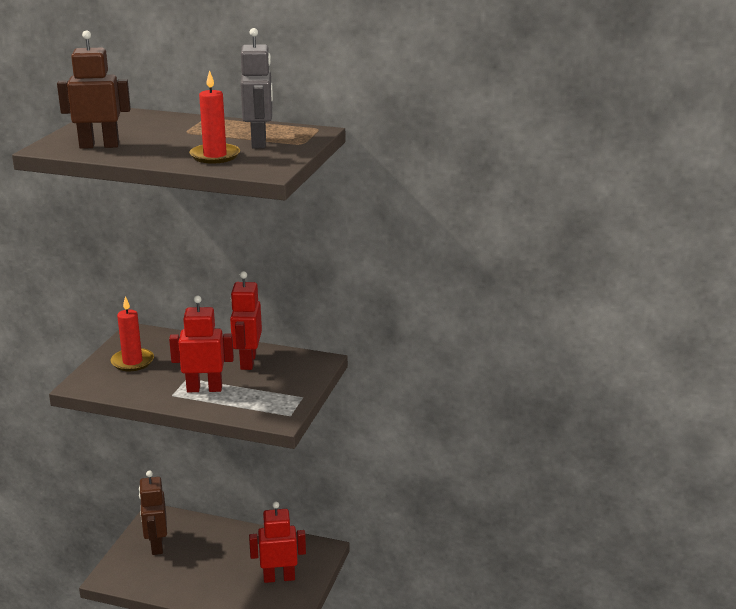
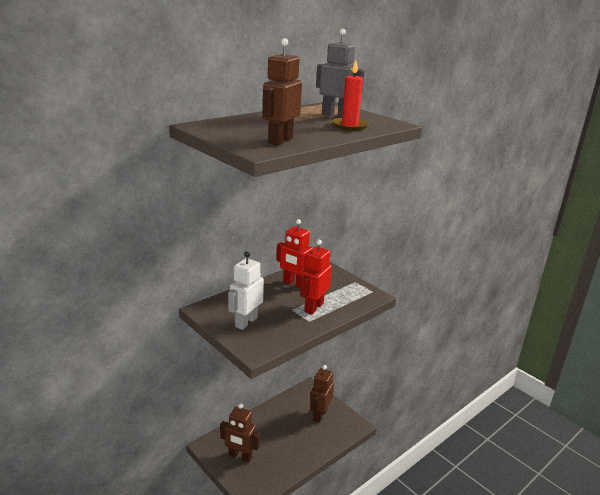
camera: 60 degrees left, 0 degrees up
red candle [111,296,154,371] -> white robot [228,251,264,330]
red robot [249,501,306,583] -> brown robot [310,365,334,423]

